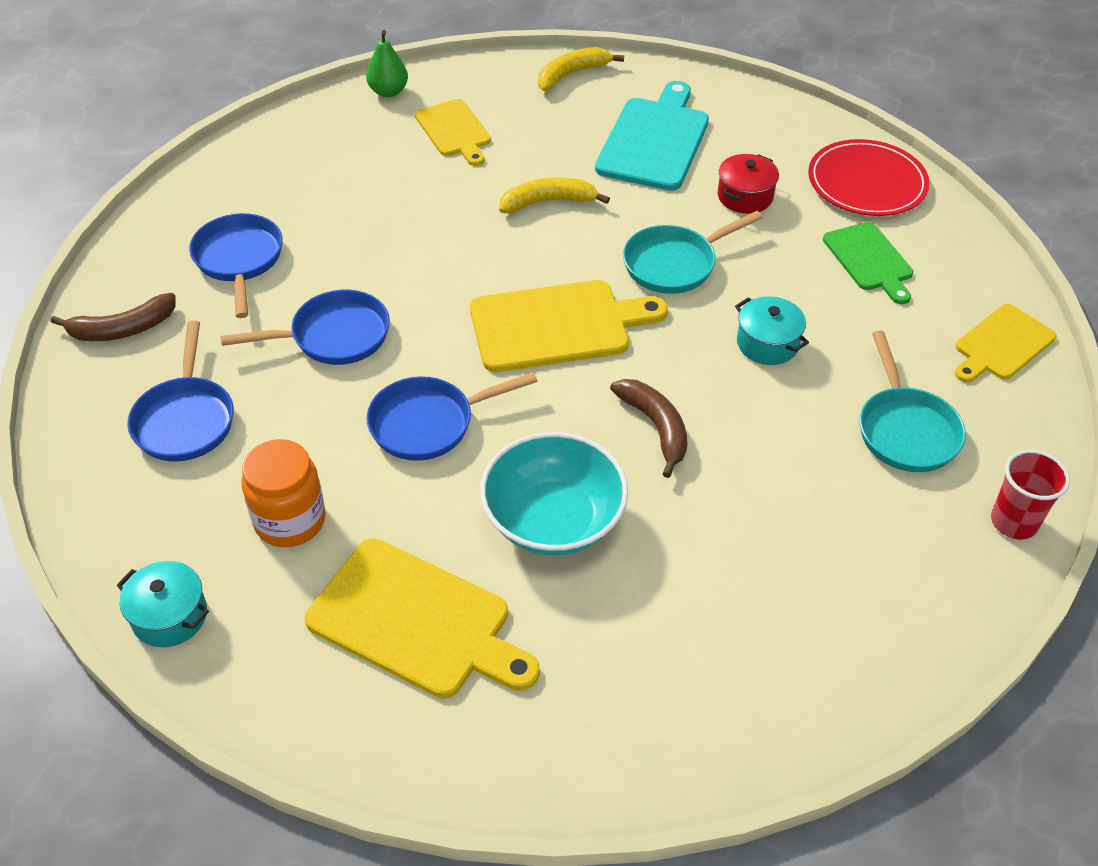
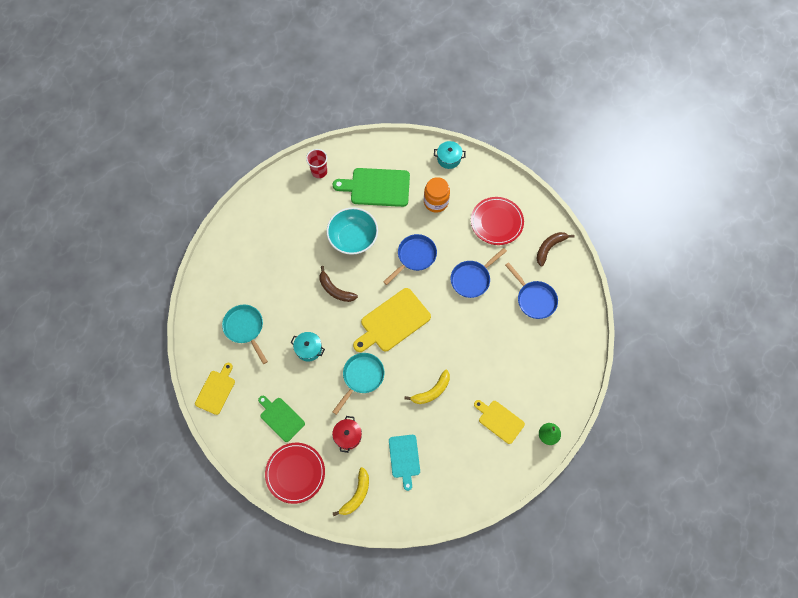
camera: 155 degrees right, 20 degrees up
blue pan [127,321,234,462] -> red plate [471,197,524,245]
yellow cutting board [305,538,540,698] -> green cutting board [332,168,410,207]
yellow banana [538,47,624,91] -> yellow banana moved to [333,467,369,516]
turquoise cutting board [595,81,709,191] -> turquoise cutting board [389,435,420,491], size x0.62
red cup [991,450,1070,539] -> red cup moved to [306,149,327,178]

